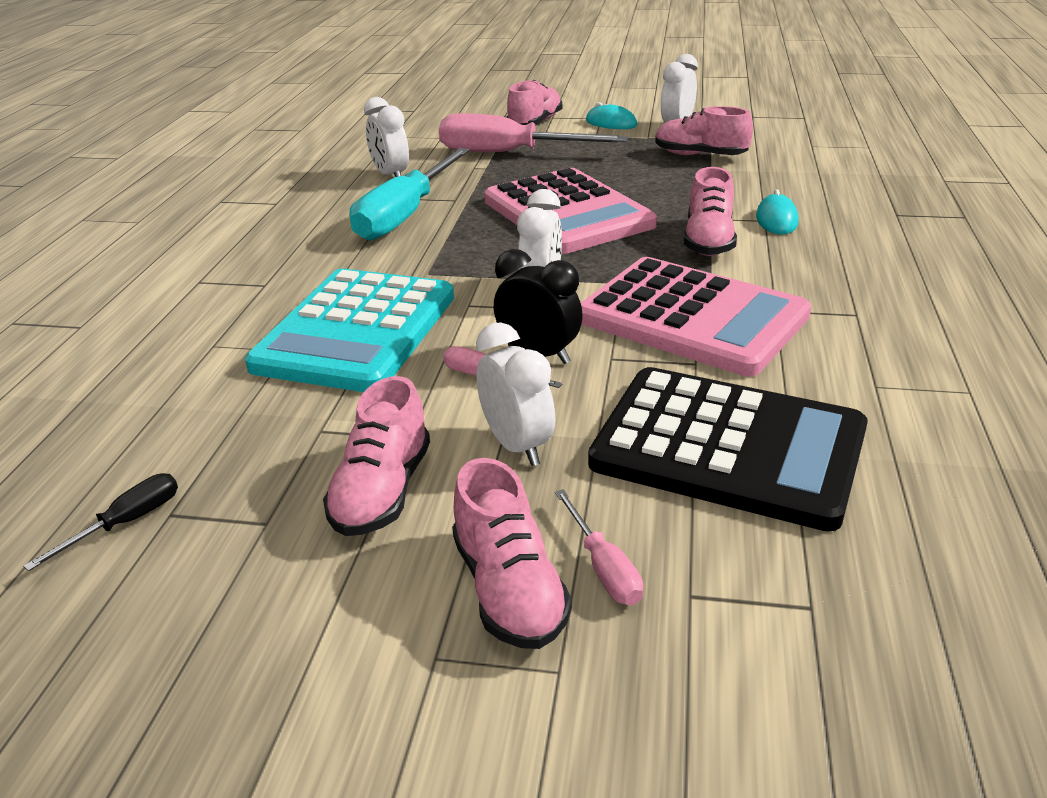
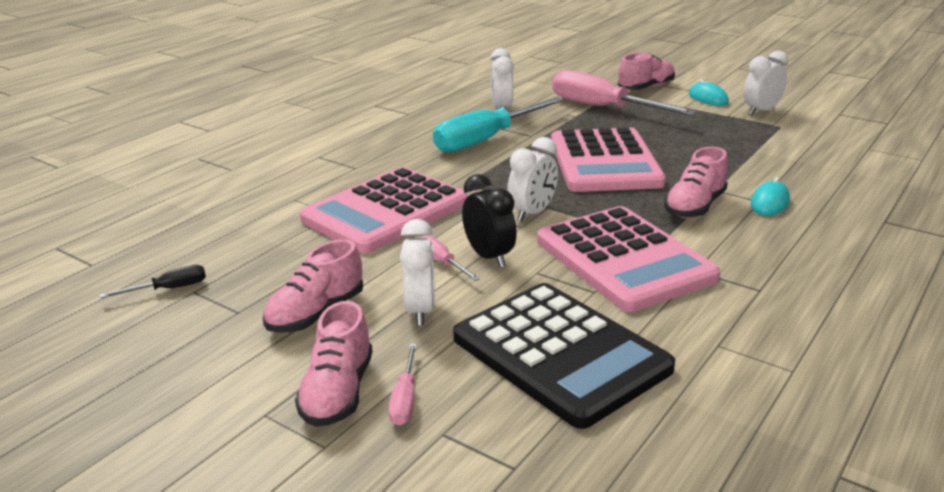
camera: 25 degrees right, 5 degrees down
turquoise calculator [245,269,454,392] -> pink calculator [300,167,468,253]
pink shoe [655,106,753,155] -> none

